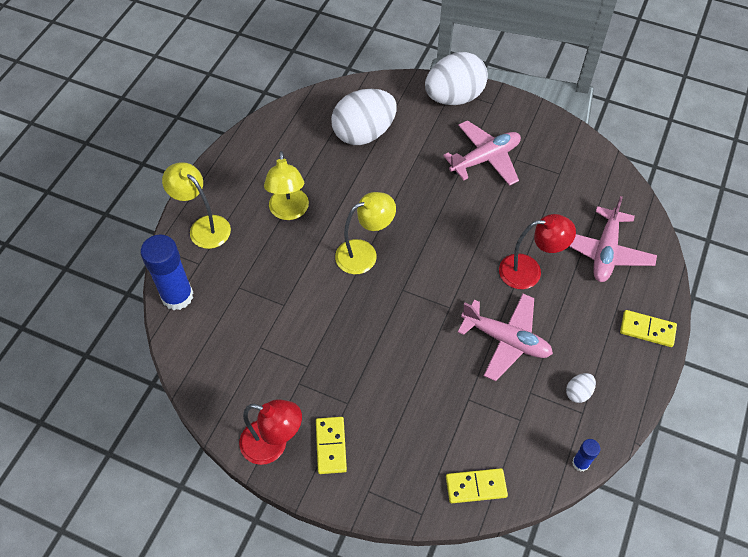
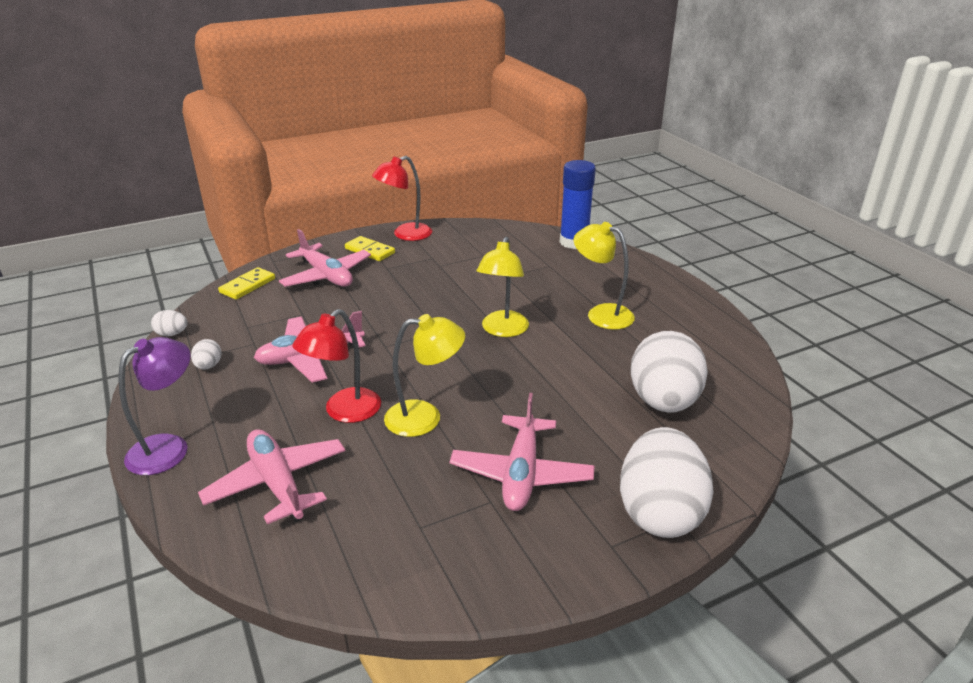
camera: 130 degrees right, 25 degrees down
yellow lamp [162,162,231,249] -> yellow lamp moved to [384,314,465,437]
blue glue stick [572,439,600,472] -> white egg [151,310,188,336]
yellow domino [620,310,677,347] -> purple lamp [118,337,191,475]
none -> pink plane [279,229,371,287]

